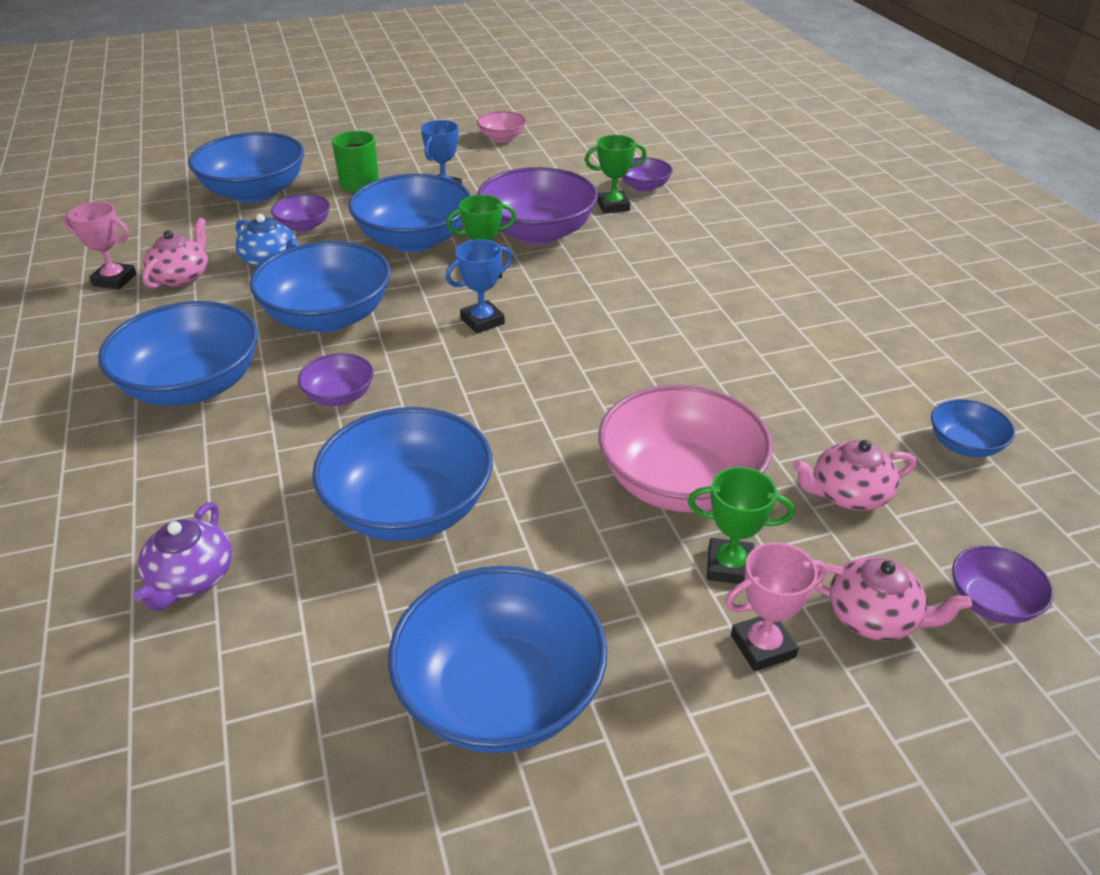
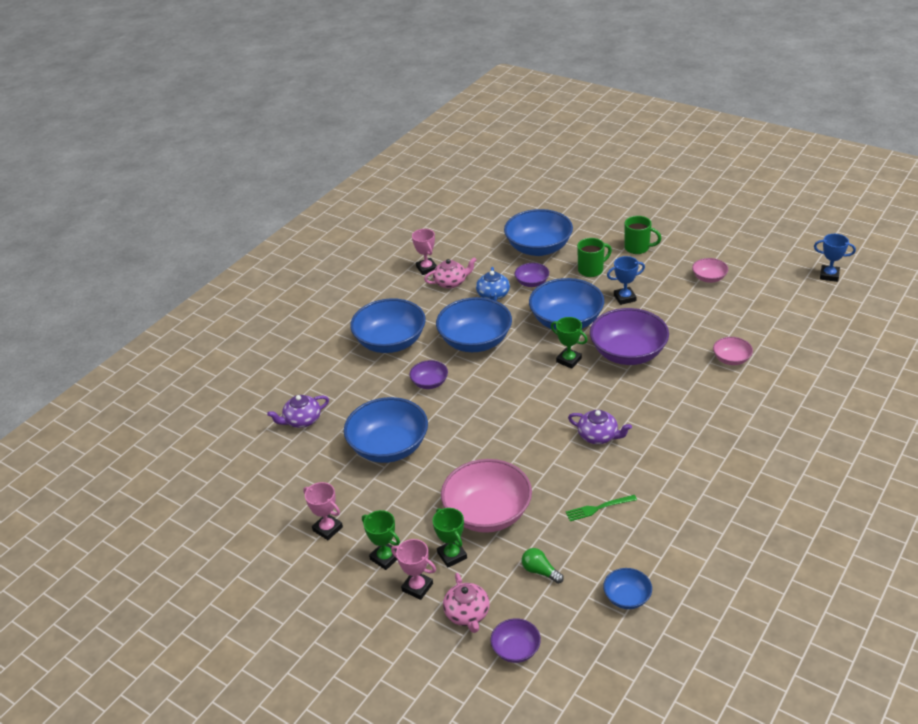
camera: 55 degrees right, 0 degrees up
blue bowl [388,566,607,753] -> pink trophy [303,482,343,540]
blue trophy [446,239,513,334] -> blue trophy moved to [814,234,856,282]
green trophy [585,135,646,214] -> green trophy moved to [362,510,400,570]
purple bowl [622,157,673,192] -> pink bowl [713,337,753,365]
pink teapot [793,440,916,511] -> green light bulb [522,548,564,584]
none -> green fork [566,495,637,521]
none -> purple teapot [568,410,632,444]
none -> green mug [624,216,662,254]

